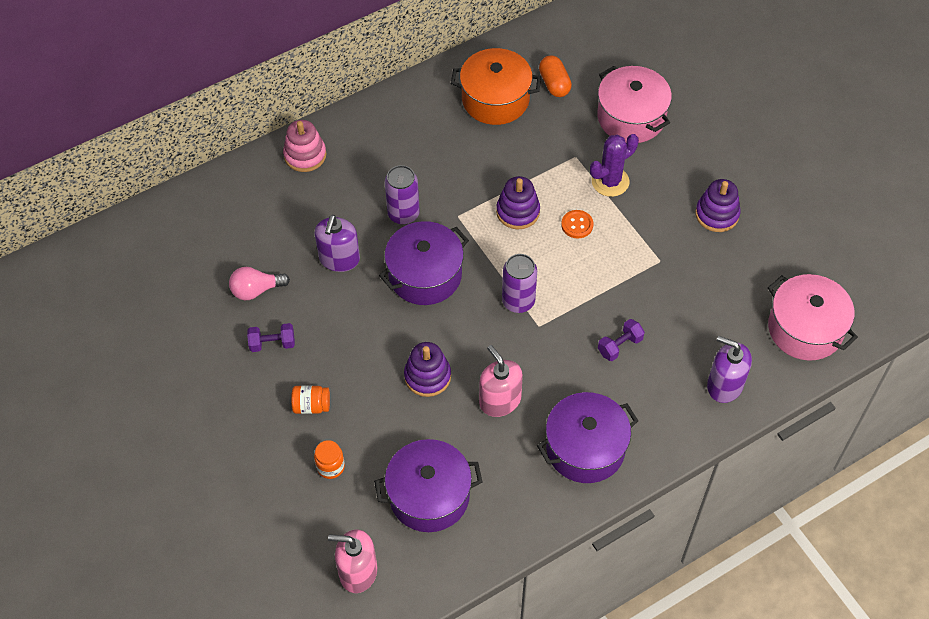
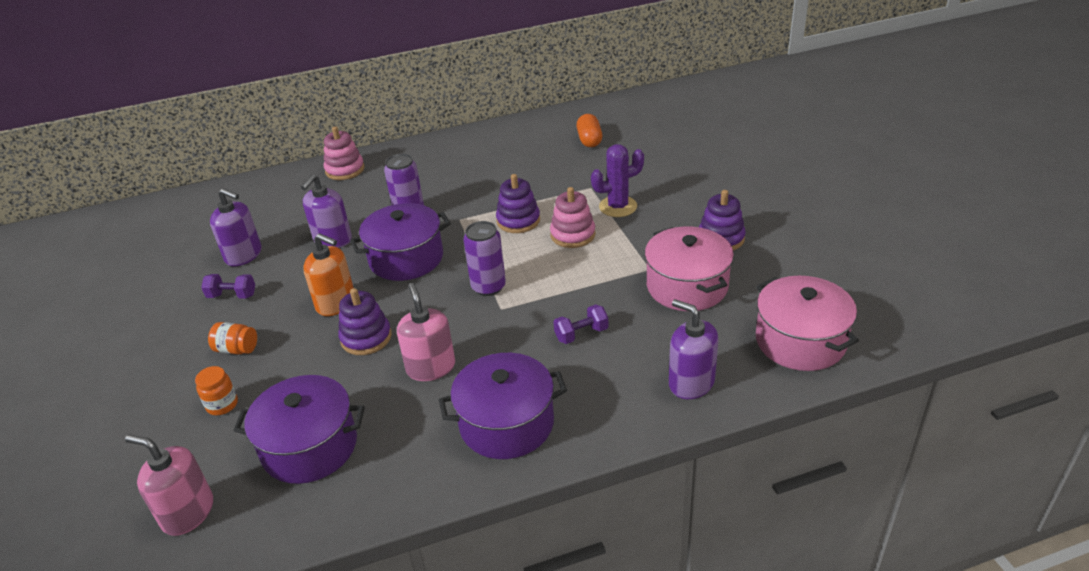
camera: 15 degrees right, 20 degrees down
pink light bulb [229,267,290,300] -> purple soap dispenser [210,188,261,266]
orange pot [451,48,541,125] -> none
orange button [561,210,593,238] -> pink stacking toy [550,187,596,248]
pink pot [597,66,672,143] -> pink pot moved to [645,227,734,311]
none -> orange soap dispenser [303,233,354,316]

